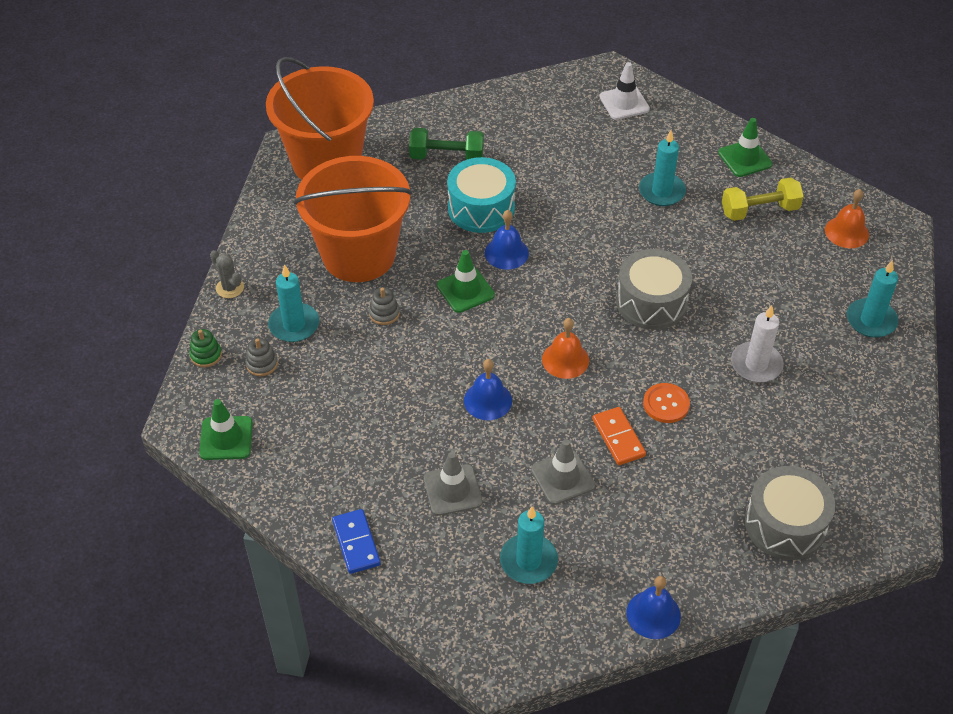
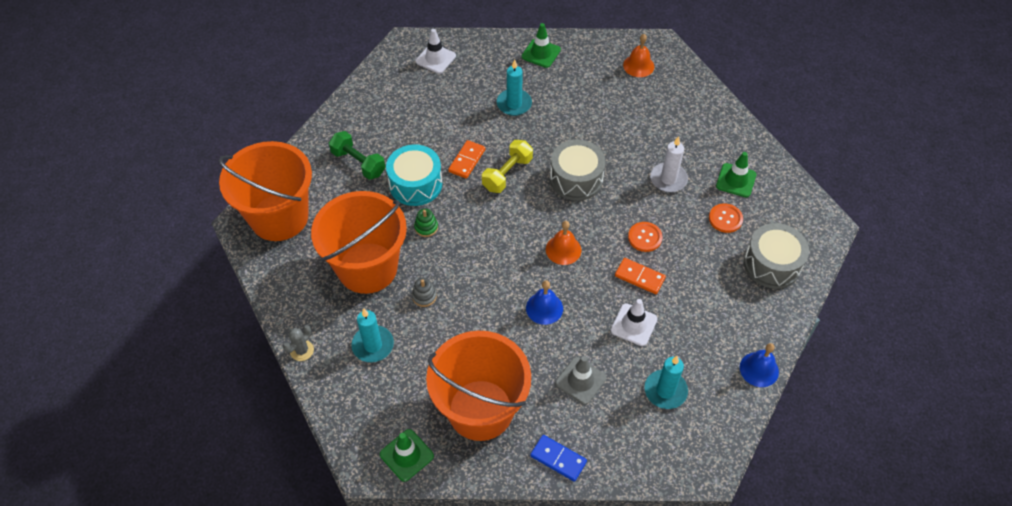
camera: 40 degrees left, 5 degrees up
green stacking toy [189,329,222,367] -> green stacking toy moved to [414,209,438,237]
grey cactus [210,250,244,298] -> grey cactus turned 60 degrees counterclockwise [283,325,314,361]
grey stacking toy [245,338,278,376] -> none
green dumbbell [409,128,484,160] -> green dumbbell turned 75 degrees clockwise [329,131,385,180]
green traffic cone [437,250,495,313] -> green traffic cone moved to [716,152,756,197]
blue bell [485,210,529,270] -> none
grey traffic cone [531,439,595,505] -> white traffic cone [611,299,658,346]
yellow dumbbell [722,178,804,221] -> yellow dumbbell moved to [482,140,533,193]
turquoise candle [847,260,898,338] -> none
none -> orange bucket [426,331,531,441]
none -> orange domino [448,140,485,179]
none -> orange button [709,203,743,233]

